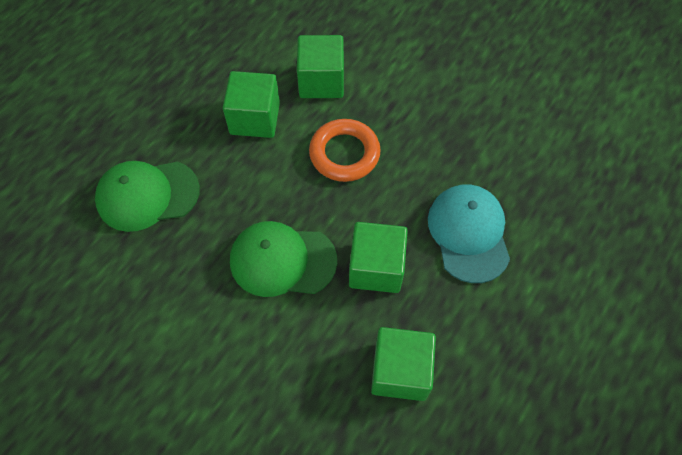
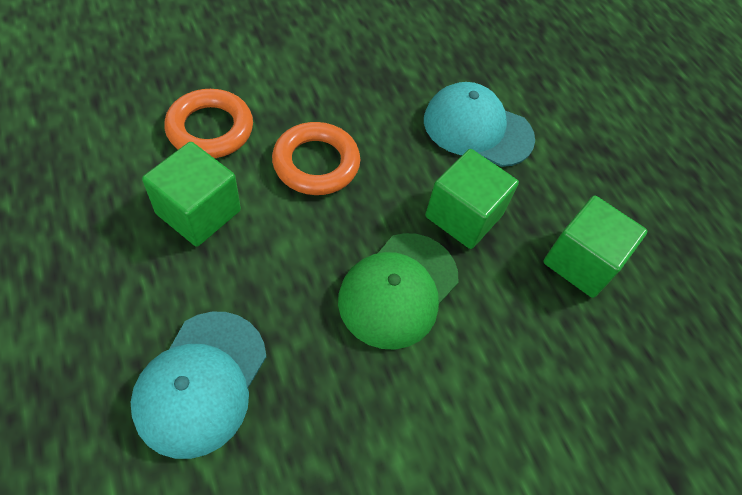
camera: 65 degrees left, 5 degrees down
green cap [95,161,200,232] -> turquoise cap [131,312,266,459]
green cube [297,35,344,98] -> orange ring [164,89,253,158]

